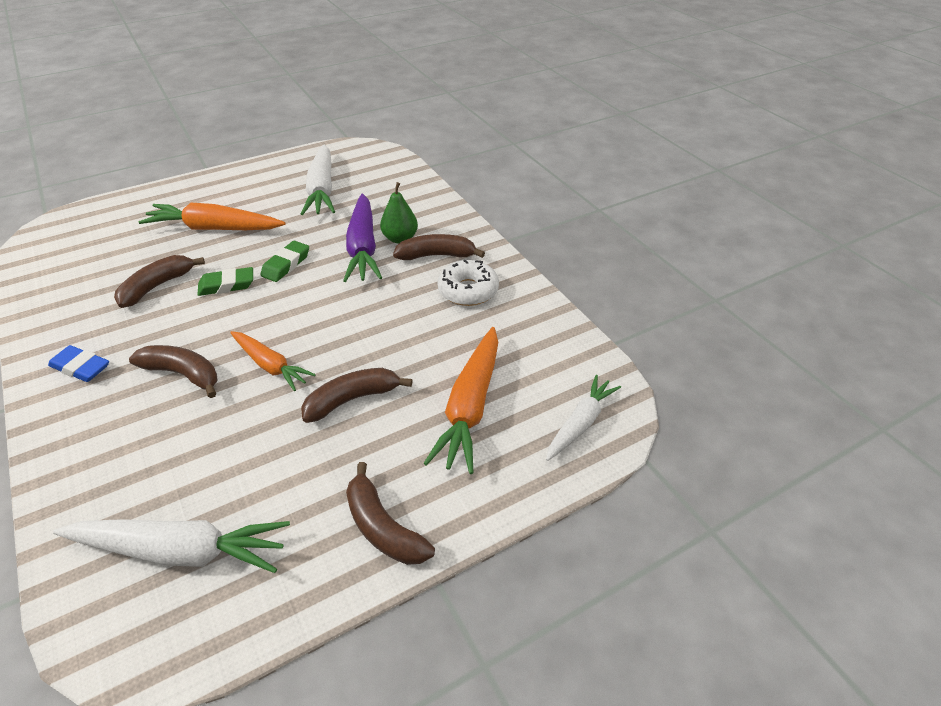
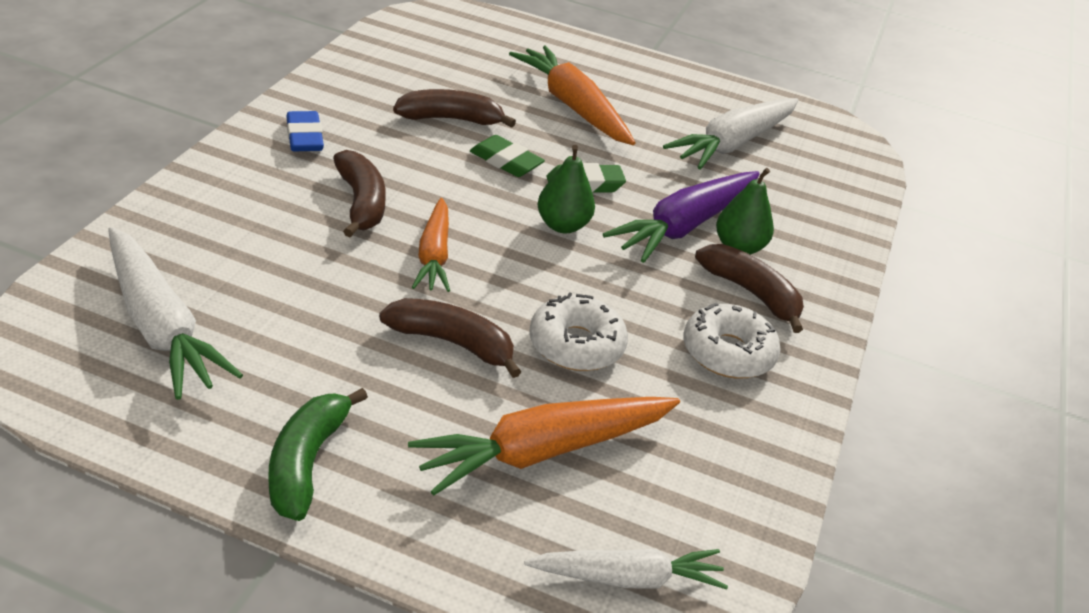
camera: 45 degrees right, 5 degrees down
brown banana [346,462,435,565] -> green banana [268,388,368,521]
none -> white donut [529,292,628,371]
none -> green pear [538,145,595,233]

